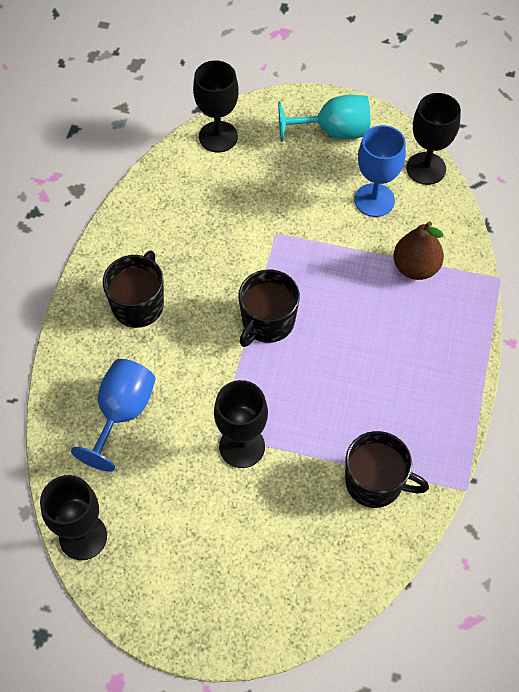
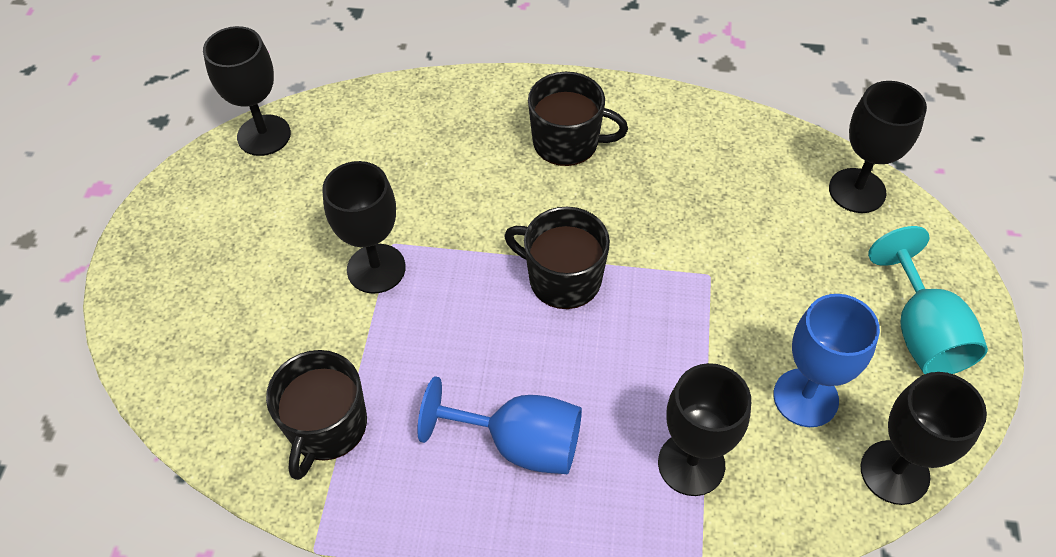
camera: 85 degrees right, 5 degrees down
blue goblet [71,359,156,472] -> blue goblet moved to [417,376,582,474]
brown pear [393,221,444,280] -> black goblet [658,363,751,496]

